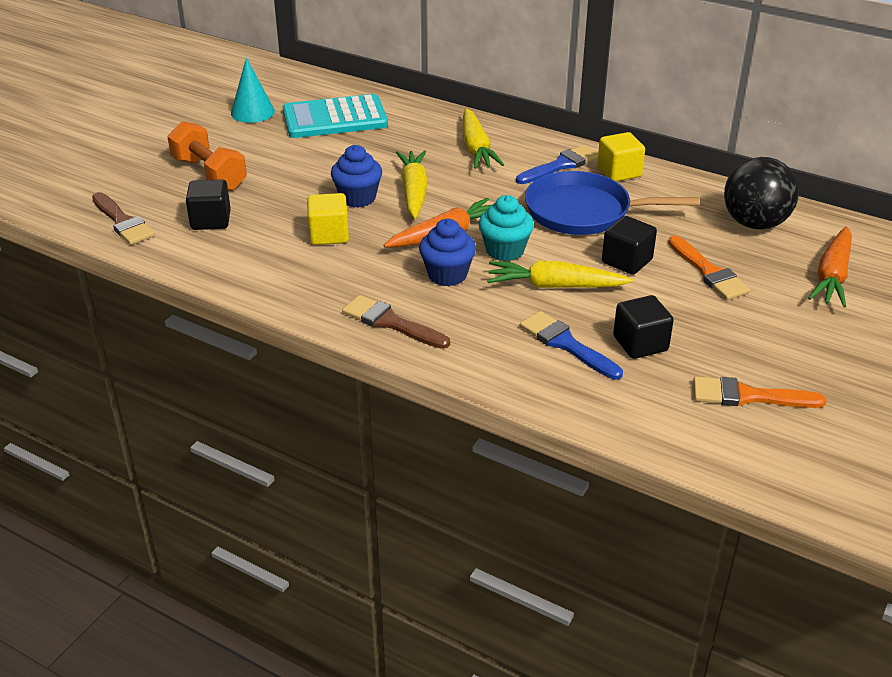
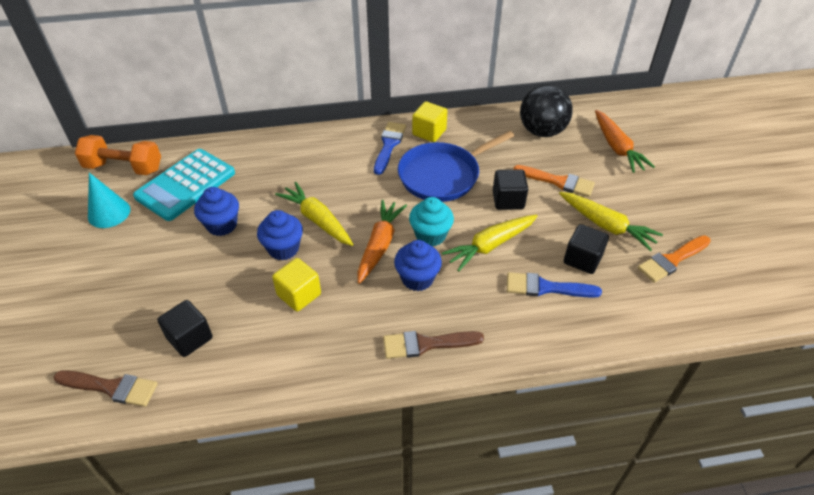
camera: 40 degrees left, 10 degrees up
orange dumbbell [167,121,247,191] -> orange dumbbell moved to [75,135,161,175]
yellow carrot [463,108,504,169] -> yellow carrot moved to [559,192,663,251]
none -> blue cupcake [194,187,239,236]

